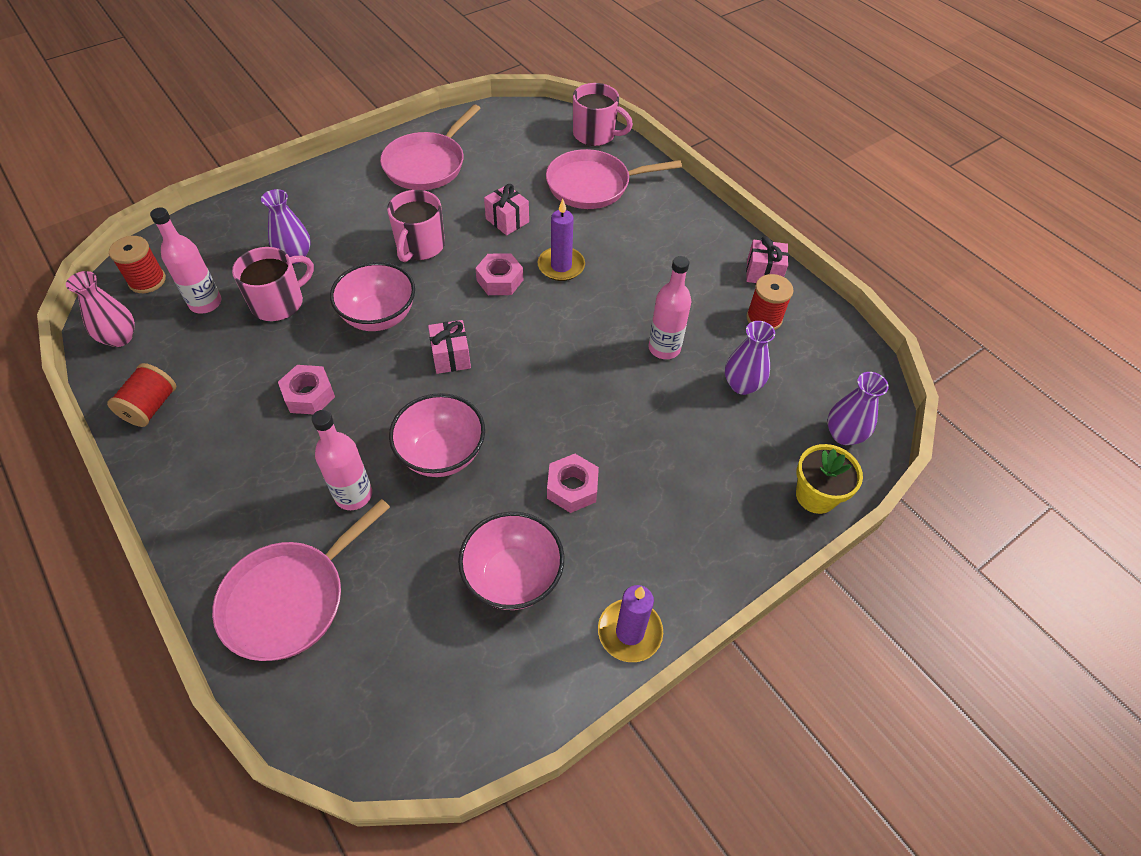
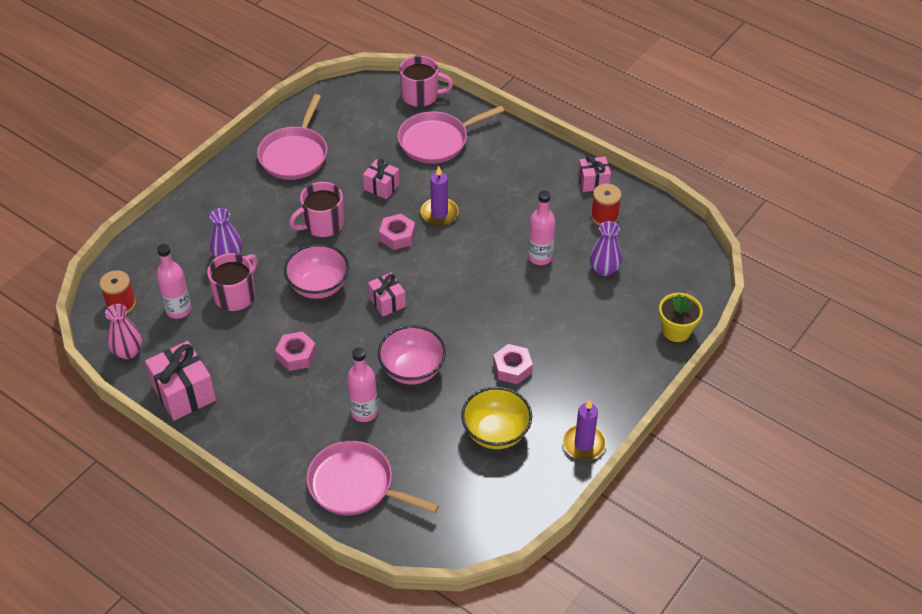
camera: 15 degrees left, 5 degrees down
red spool [107,363,176,427] -> pink gift [145,341,216,421]
pink pan [212,499,390,661] -> pink pan turned 90 degrees clockwise [307,441,439,515]
pink mug [387,190,445,262] -> pink mug turned 60 degrees clockwise [289,182,344,237]
pink bowl [458,512,564,610] -> yellow bowl [461,387,532,449]
purple vase [827,372,889,445] -> none

